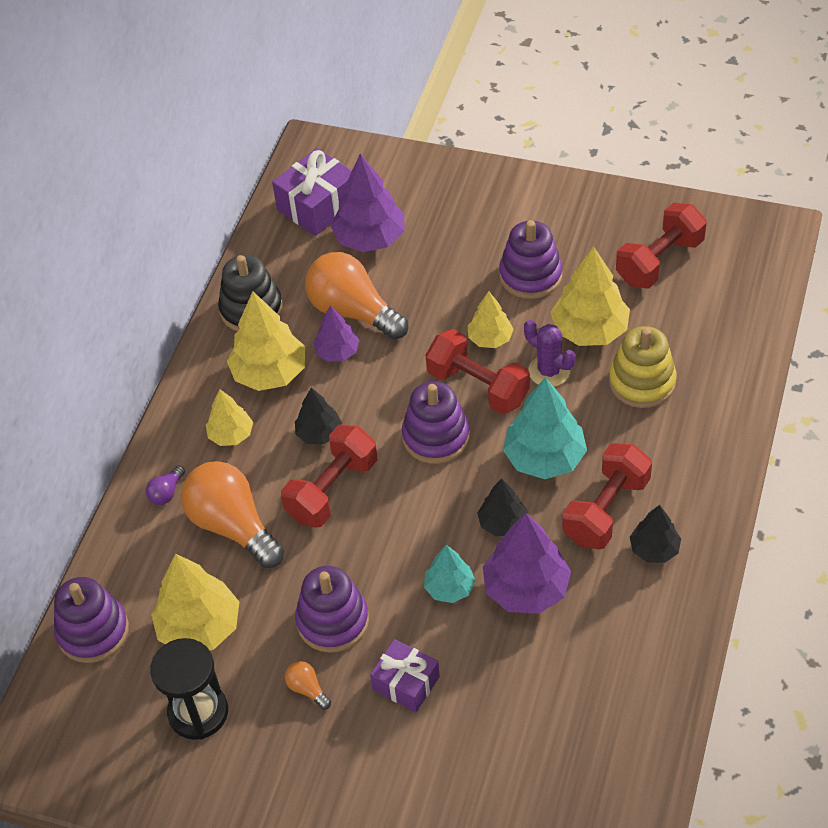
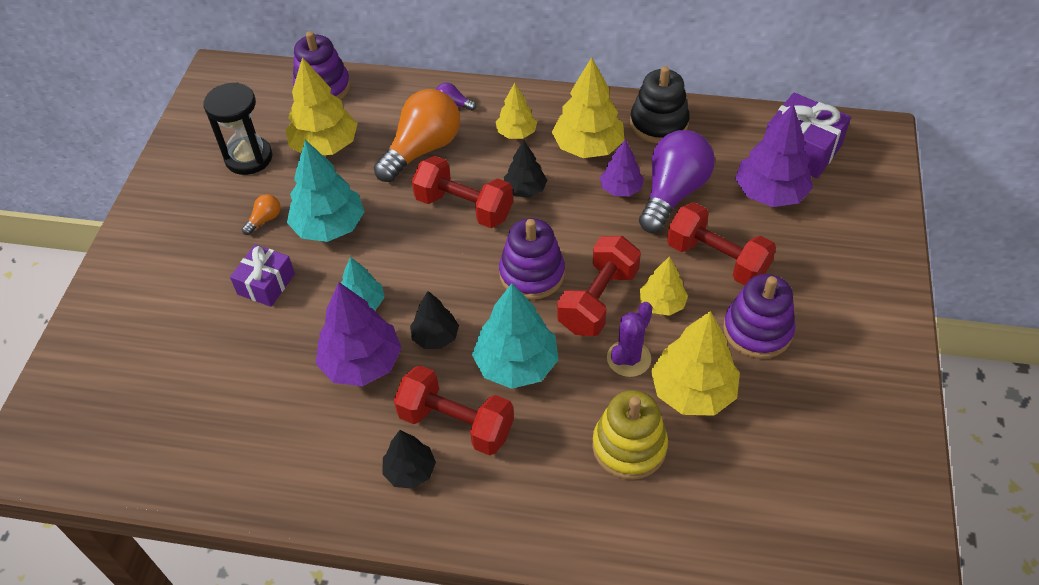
camera: 80 degrees right, 0 degrees up
purple stacking toy [295,566,369,653] -> turquoise tree [287,140,365,242]
orange light bulb [305,252,408,340] -> purple light bulb [639,130,715,233]
red dumbbell [616,203,706,289] -> red dumbbell moved to [667,202,776,286]

